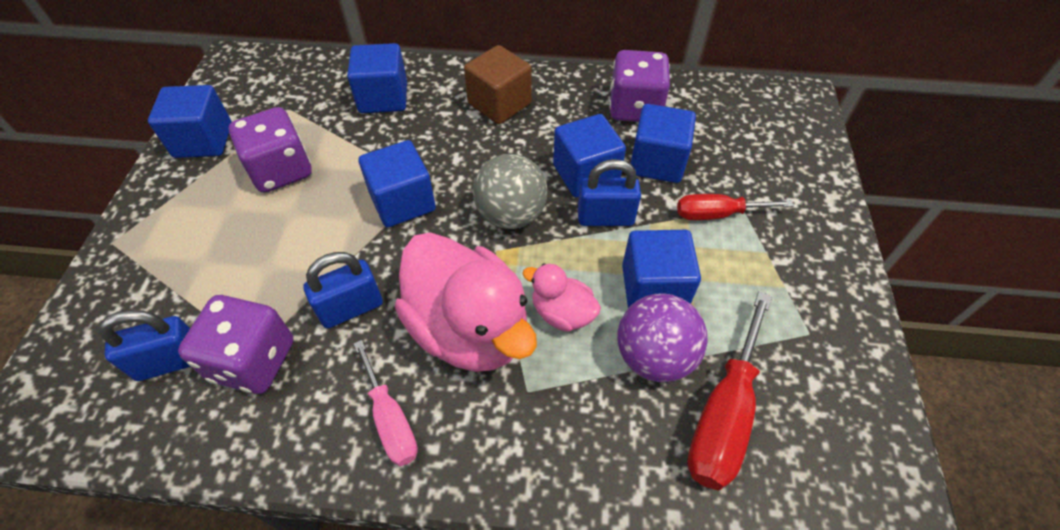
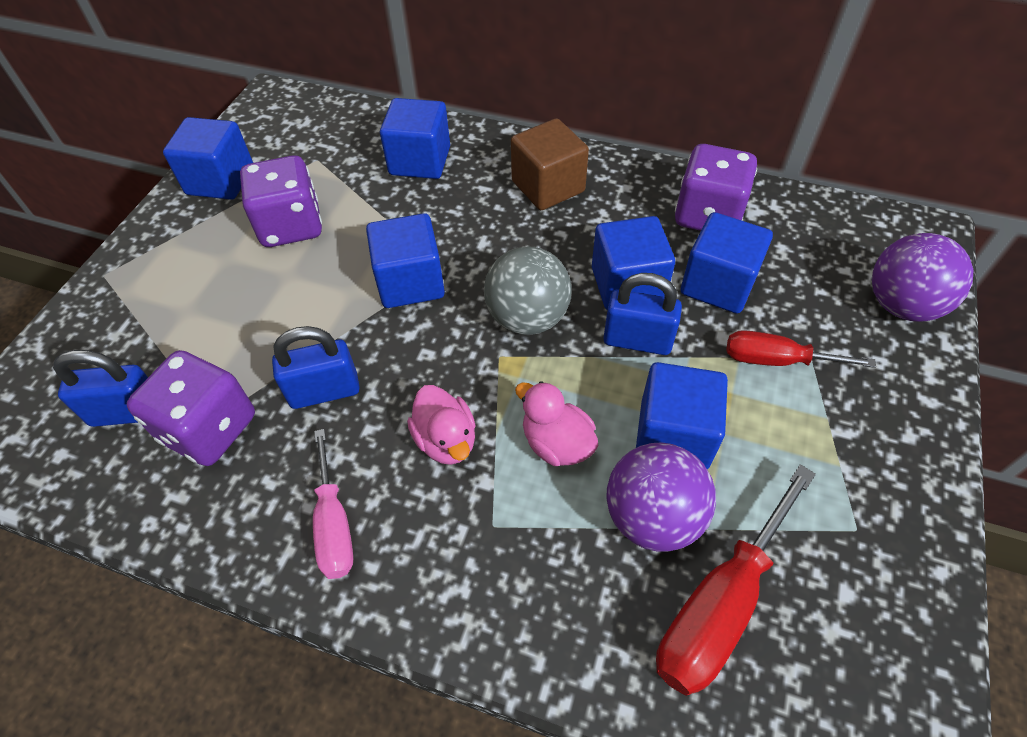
camera: 15 degrees right, 0 degrees up
pink duck [395,232,537,372] -> pink duck [407,385,476,465], size x0.48
none -> purple ball [872,233,973,322]

